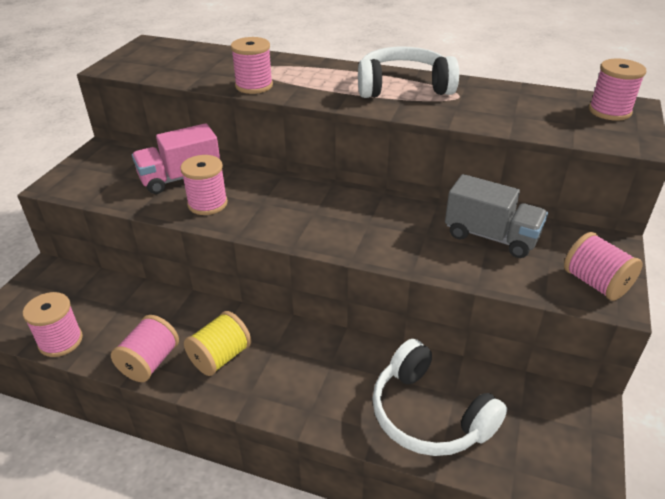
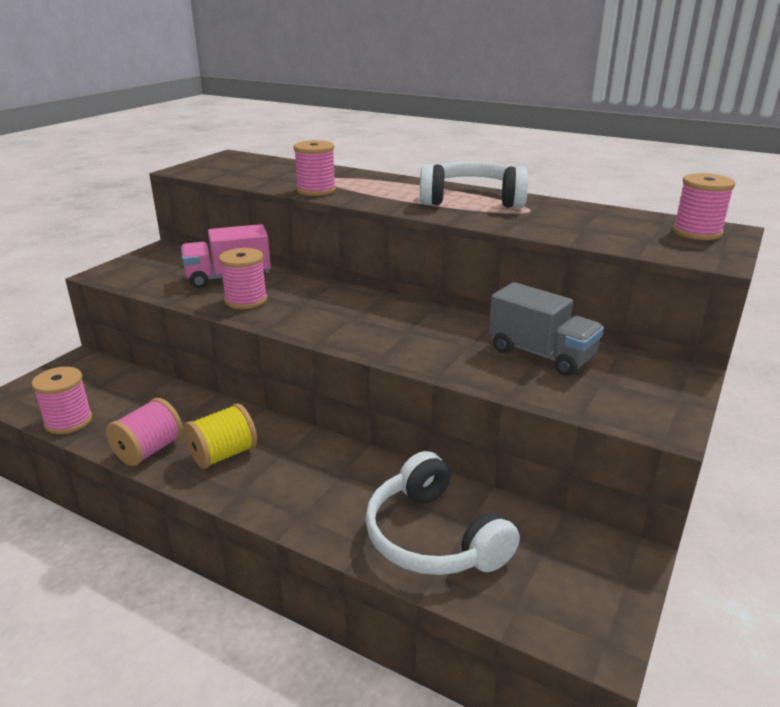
camera: 10 degrees right, 10 degrees down
pink spool [564,232,643,301] -> none

